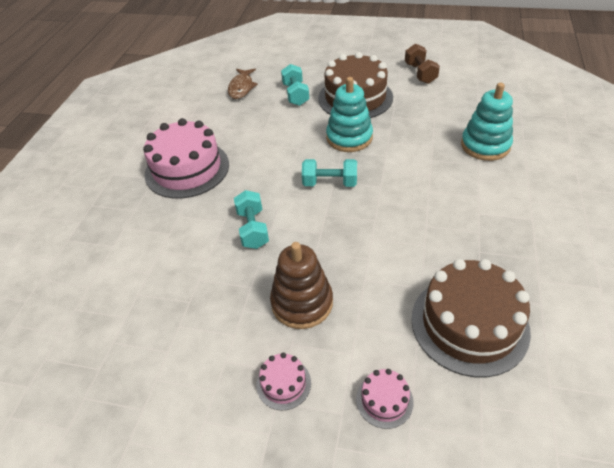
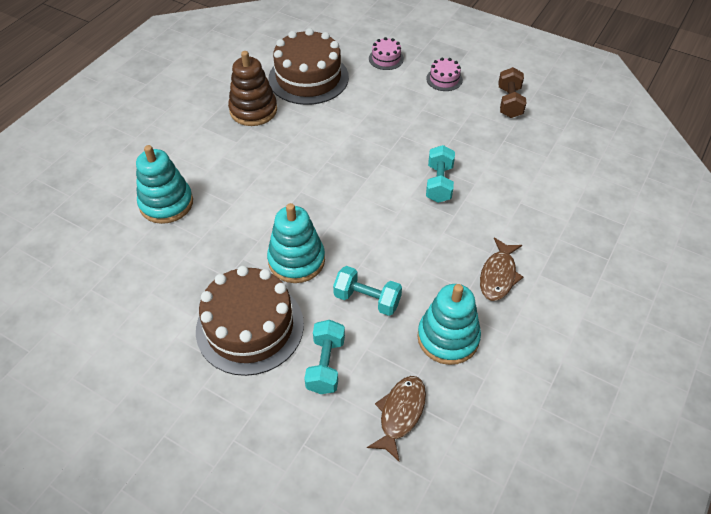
camera: 165 degrees left, 5 degrees up
pink cake [143,118,229,199] -> brown fish [480,238,523,301]
brown stacking toy [270,242,333,329] -> brown stacking toy moved to [228,51,277,126]
turquoise dumbbell [302,159,357,187] -> turquoise dumbbell moved to [333,266,402,316]
brown dumbbell [405,44,440,84] -> brown dumbbell moved to [498,67,526,118]
none -> turquoise stacking toy [417,284,481,365]

